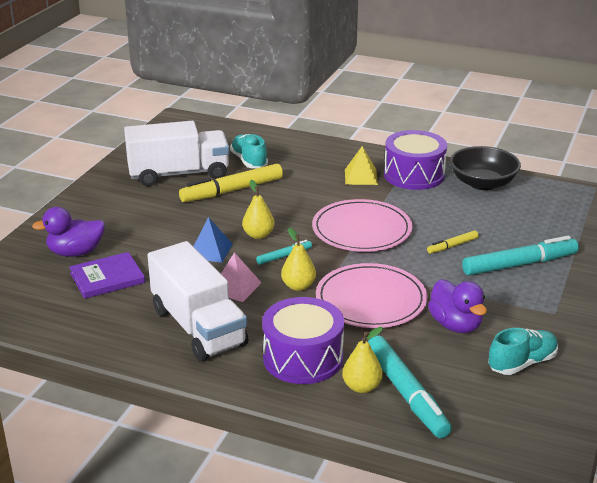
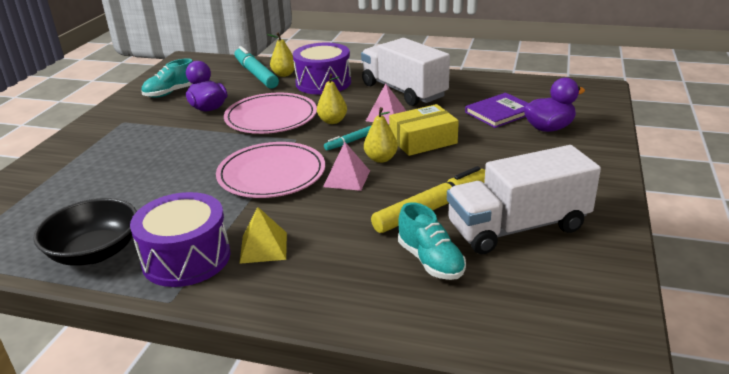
camera: 175 degrees right, 0 degrees up
blue pyramid [193,217,233,263] -> yellow box [389,104,459,156]
yellow marker [427,230,479,254] -> none
turquoise marker [462,236,579,275] -> none
none -> pink pyramid [323,142,370,191]

